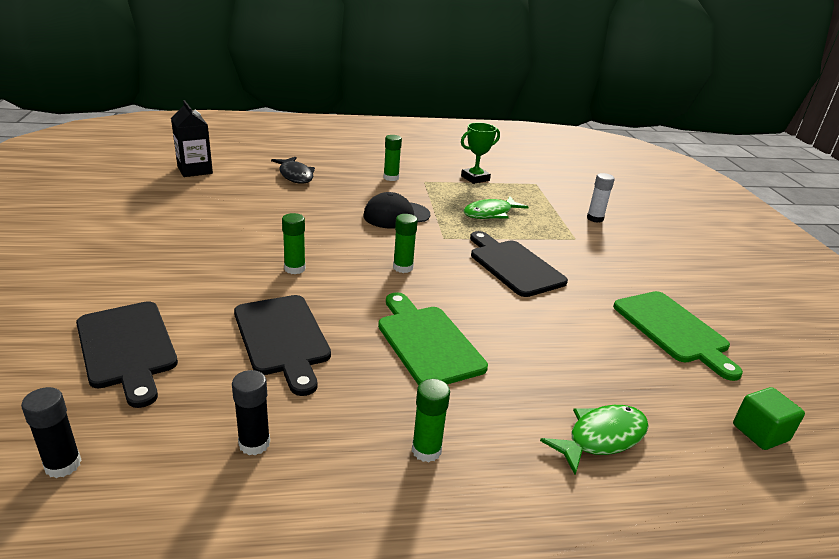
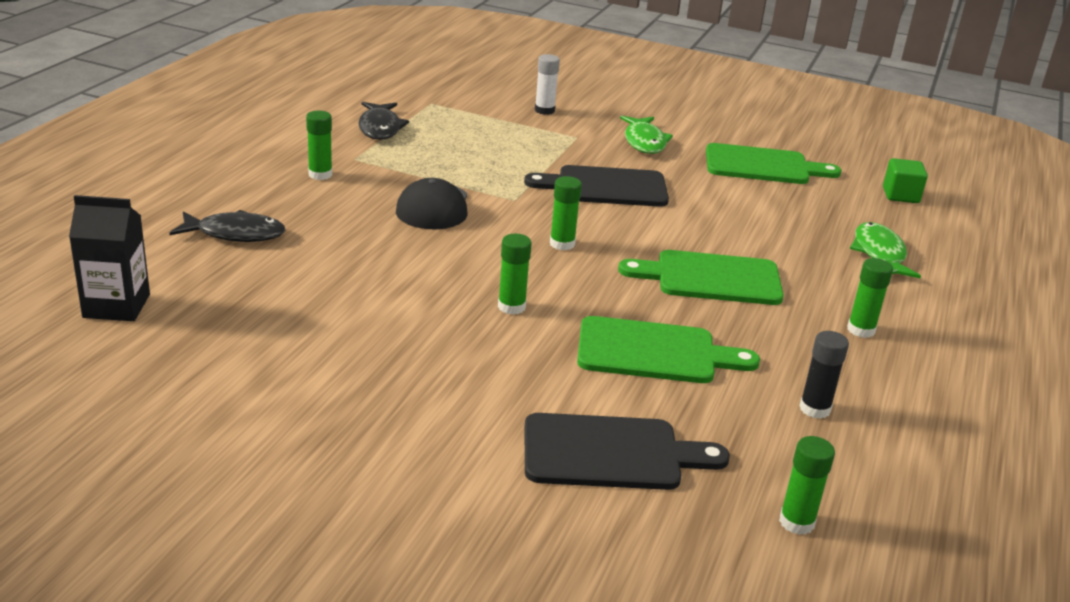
camera: 60 degrees left, 0 degrees up
black glue stick [21,387,82,478] -> green glue stick [779,436,835,535]
black cutting board [234,295,331,396] -> green cutting board [577,316,760,383]
green trophy [461,123,500,184] -> black fish [358,102,409,140]
green fish [464,196,529,219] -> green fish moved to [620,115,673,154]

